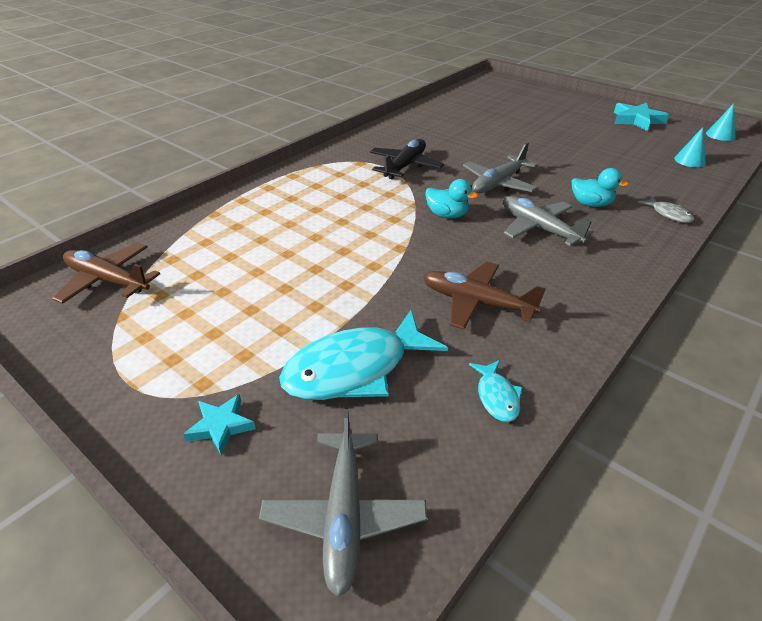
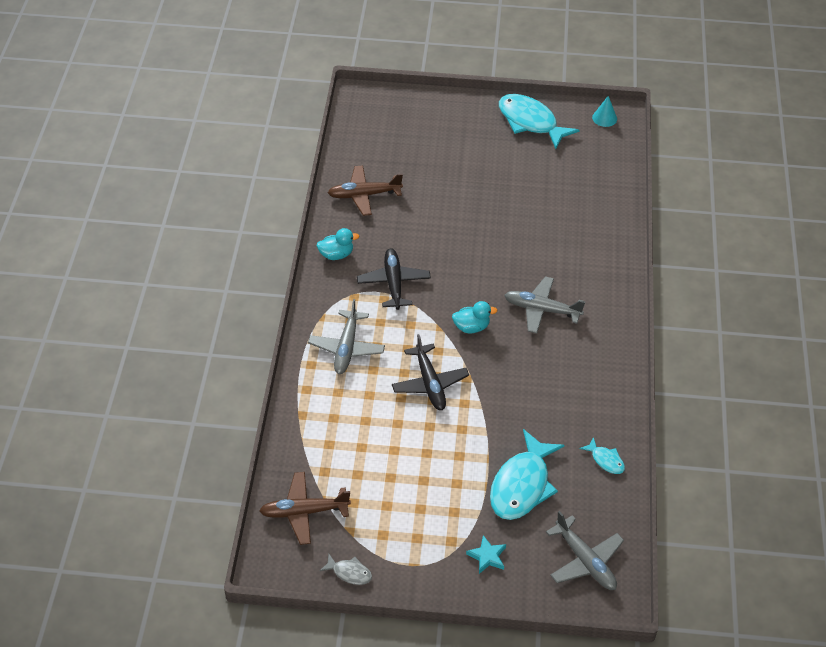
camera: 35 degrees left, 10 degrees up
brown plane [423,262,546,330] -> brown plane moved to [328,165,403,216]
grey plane [463,142,538,193] -> grey plane moved to [308,299,385,374]
turquoise duck [572,168,629,207] -> turquoise duck moved to [317,228,359,260]
turquoise star [614,103,669,131] -> turquoise fish [499,94,579,149]
grey fish [638,196,694,223] -> grey fish moved to [320,554,372,585]
turquoise cone [674,127,706,167] -> none
none -> black plane [392,334,469,410]

